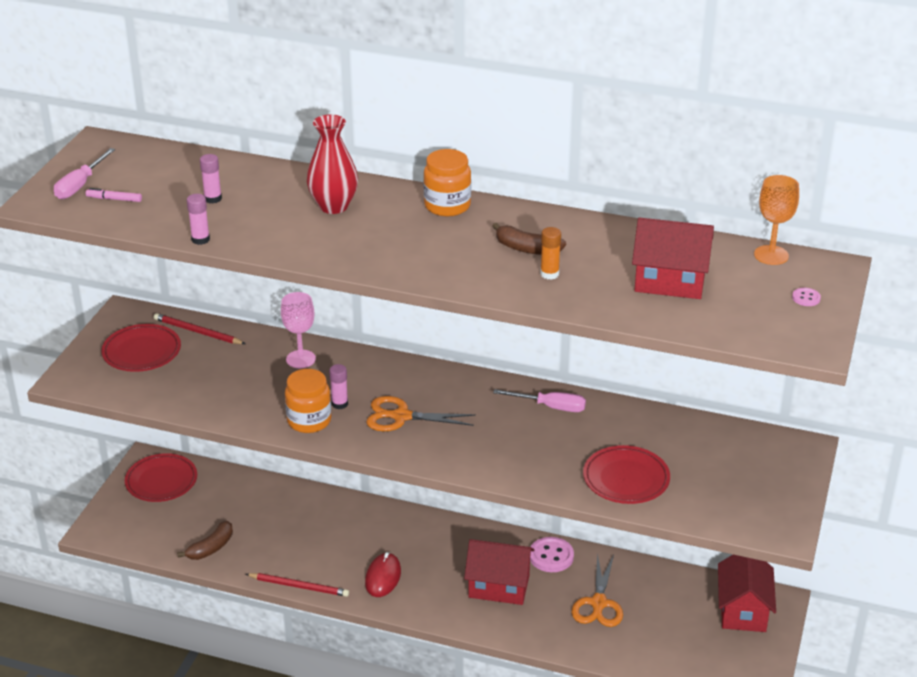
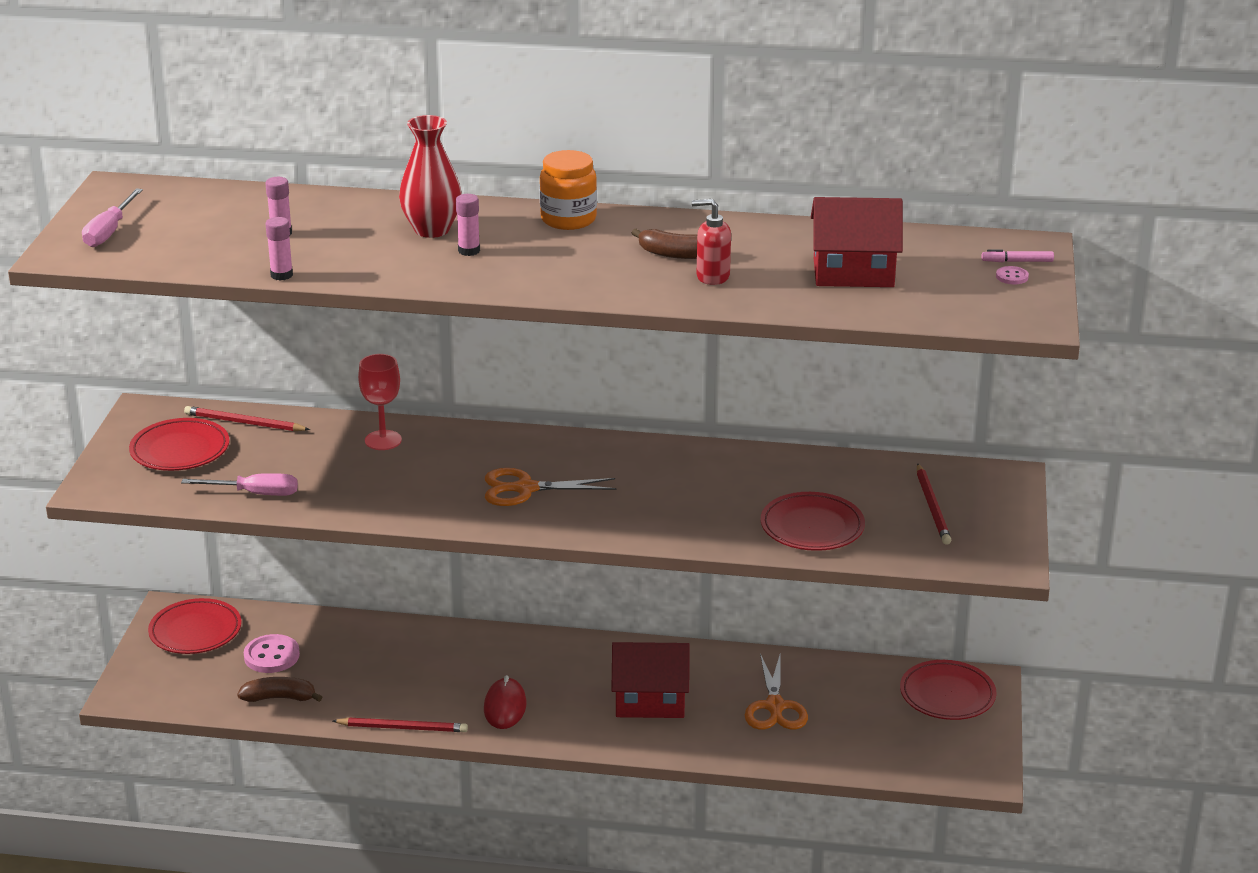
camera: 10 degrees left, 5 degrees down
pink marker [86,188,142,202] -> pink marker moved to [982,249,1054,262]
brown banana [177,521,233,560] -> brown banana turned 120 degrees counterclockwise [237,677,322,702]
pink goblet [281,292,316,368] -> red goblet [358,354,402,450]
orange jar [285,369,331,433] -> none
pink glue stick [329,364,348,409] -> pink glue stick moved to [456,194,480,256]
pink screwdriver [493,389,586,412] -> pink screwdriver moved to [181,473,298,496]
pink button [530,537,574,572] -> pink button moved to [243,634,300,673]
orange glue stick [540,227,561,280] -> red soap dispenser [692,199,731,285]
red house [718,555,776,632] -> red plate [900,660,996,720]
orange goblet [754,175,799,265] -> none
none -> red pencil [917,463,951,545]

